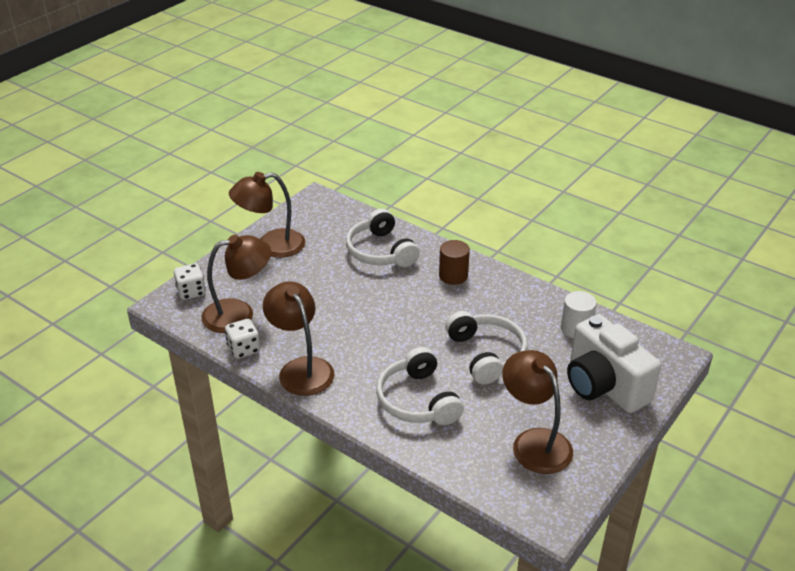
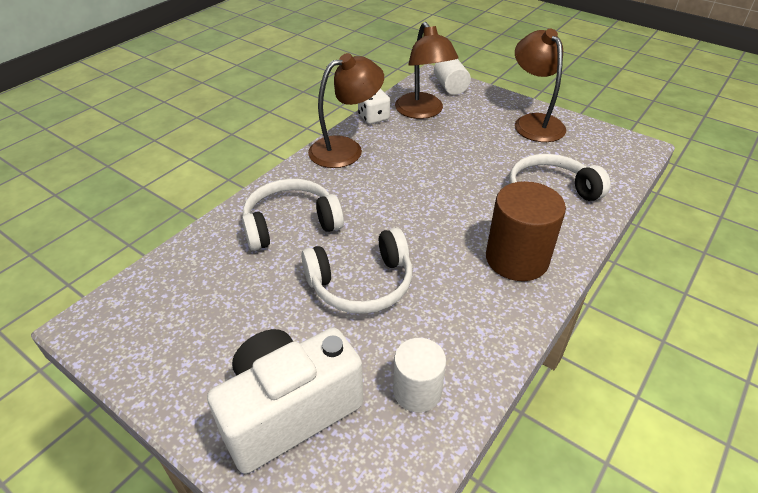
camera: 90 degrees right, 5 degrees up
white dice [174,264,206,300] -> white cylinder [434,59,471,95]
brown cylinder [439,240,470,285] -> brown cylinder [486,181,566,281], size x1.60
brown lamp [502,350,573,474] -> none

